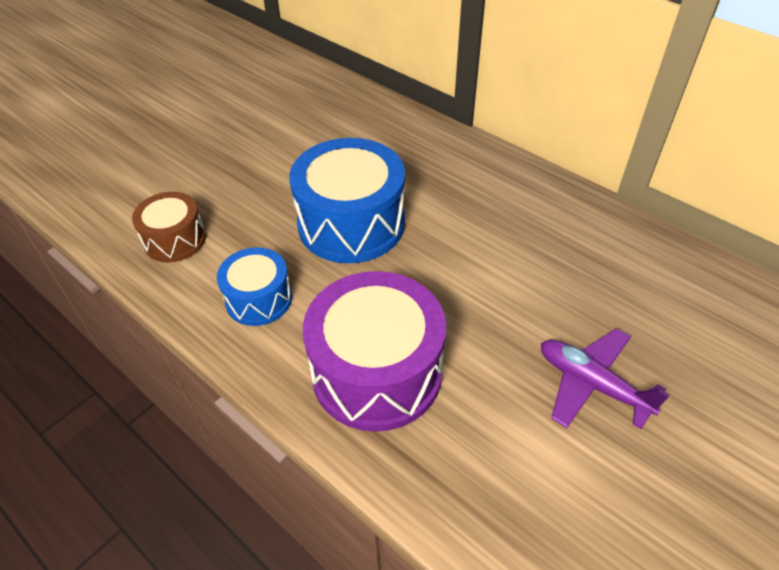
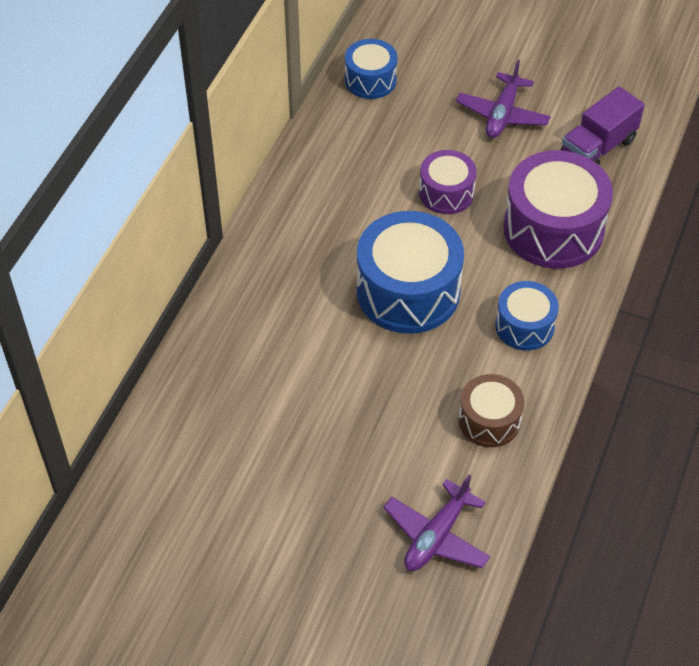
camera: 110 degrees left, 5 degrees up
none -> blue drum [345,39,398,99]
none -> purple plane [383,474,490,571]
none -> purple drum [419,150,477,214]
none -> purple truck [561,86,645,165]

